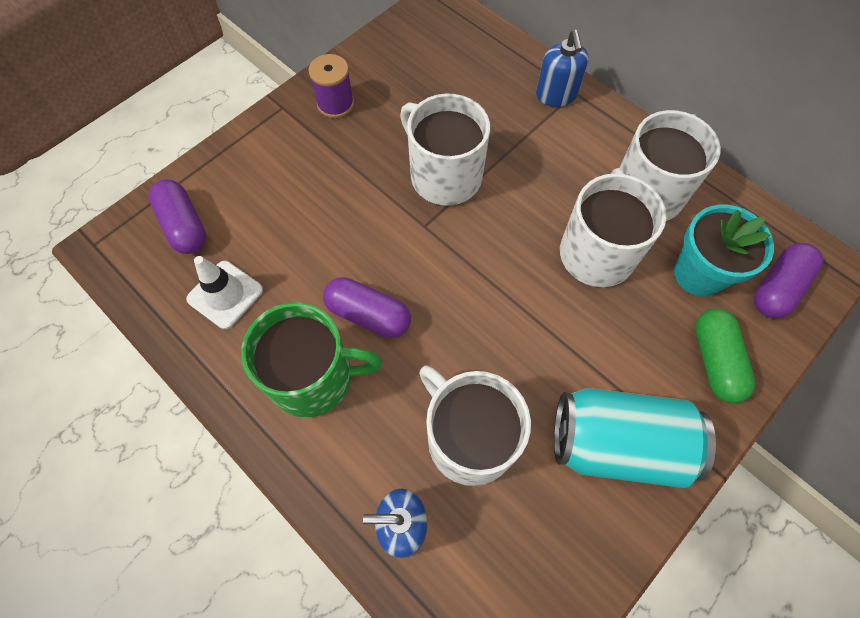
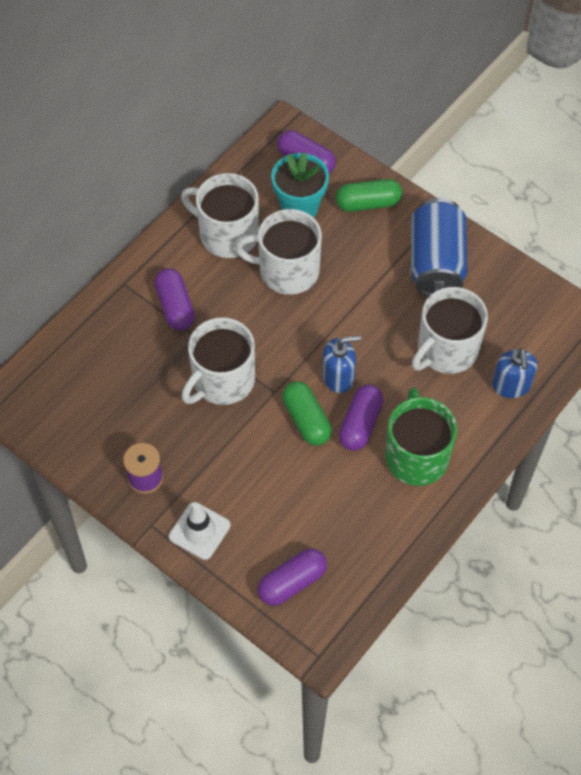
camera: 95 degrees left, 5 degrees down
white traffic cone [186,256,263,329] -> white traffic cone moved to [169,502,231,560]
blue soap dispenser [536,30,589,107] -> blue soap dispenser moved to [322,335,361,393]
turquoise can [554,388,716,488] -> blue can [411,198,467,297]
none -> purple capsule [154,268,195,330]
none -> green capsule [282,381,332,446]

